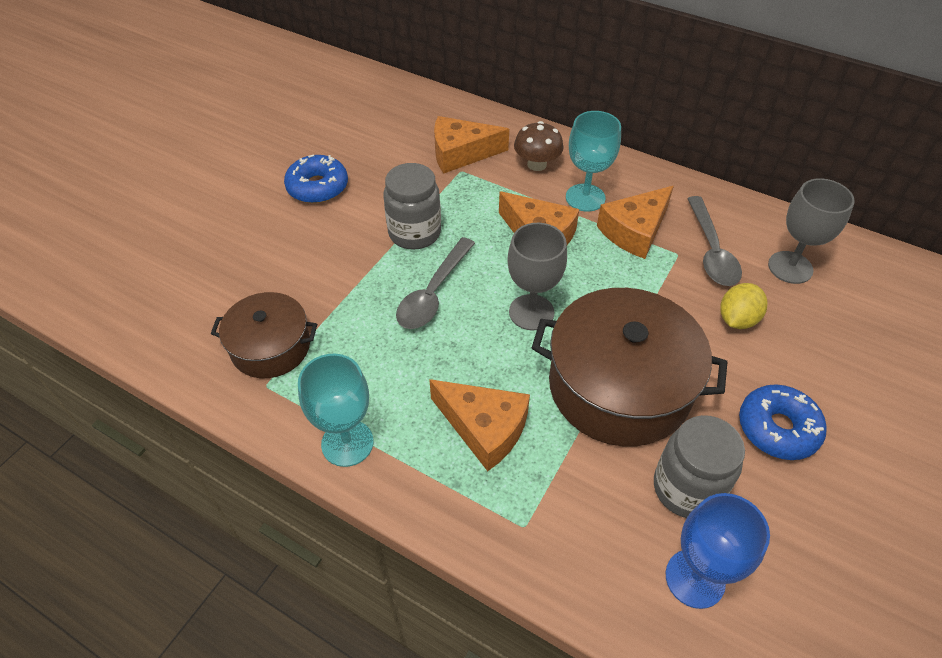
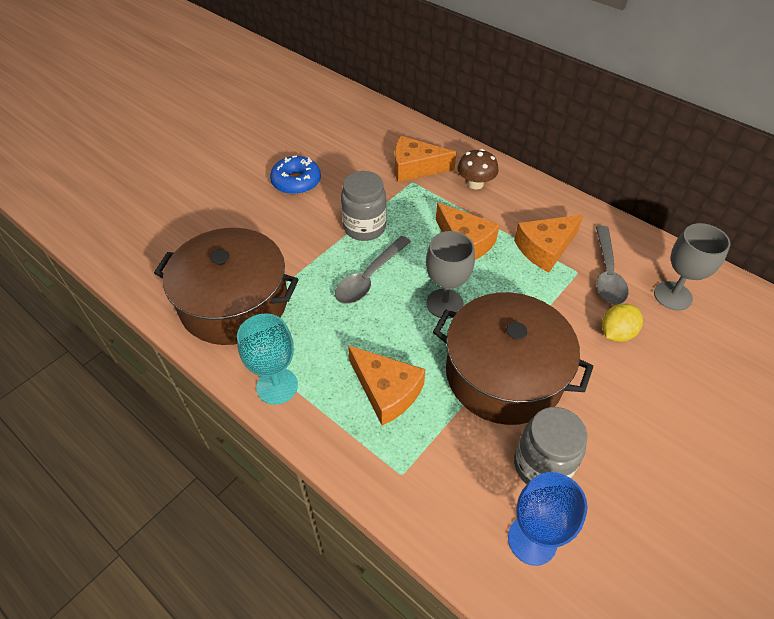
camera: 10 degrees right, 0 degrees up
brown pot [211,292,317,378] -> brown pot [154,228,299,345], size x1.72
turquoise goblet [566,111,621,212] -> none
blue donut [739,385,827,460] -> none

